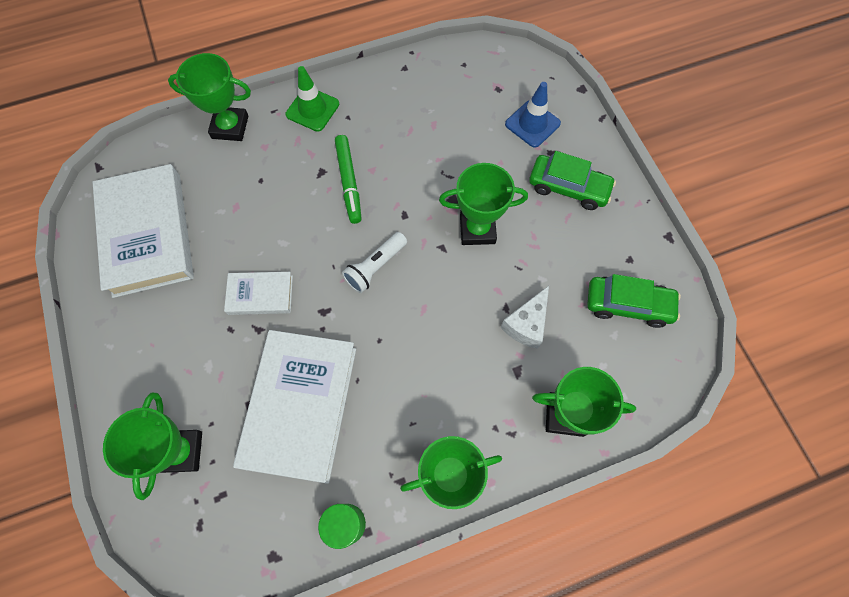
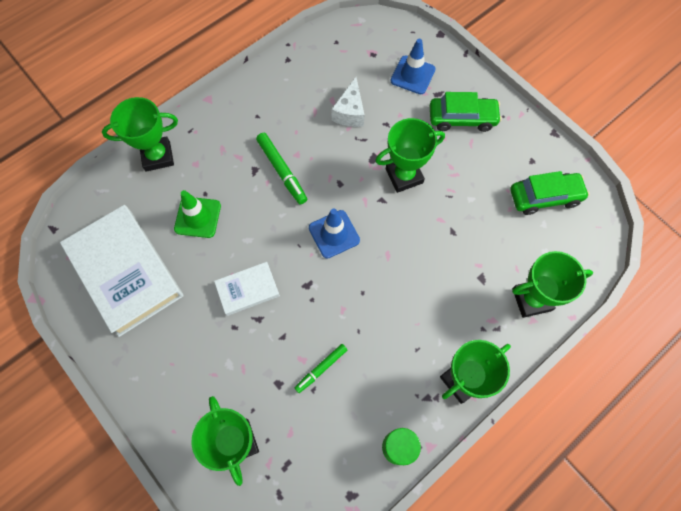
camera: 20 degrees left, 0 degrees up
white book [233,330,356,484] -> green marker [295,344,347,393]
green traffic cone [286,66,339,132] -> green traffic cone moved to [174,190,221,238]
white flashlight [342,232,407,293] -> blue traffic cone [309,208,360,258]
white cheese [500,286,549,349] -> white cheese moved to [331,77,364,127]

